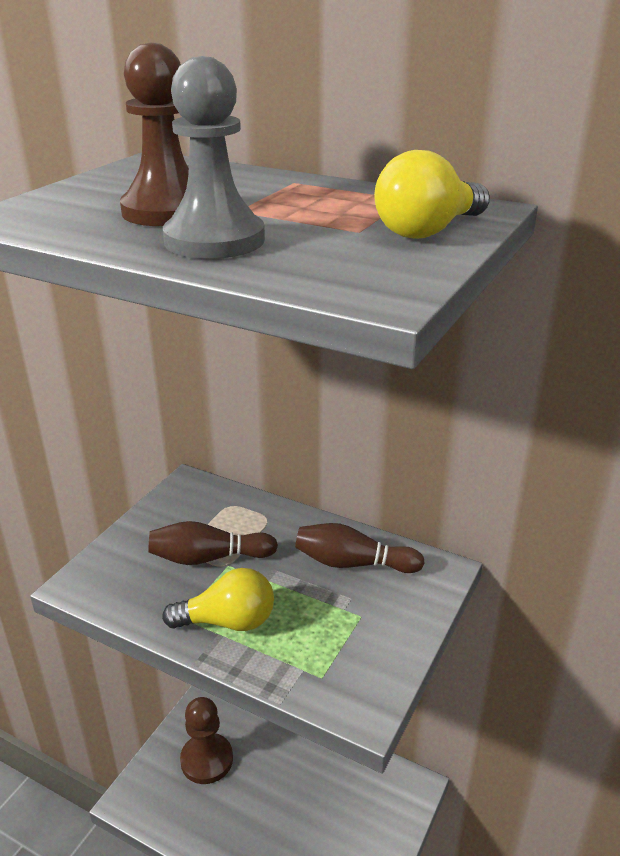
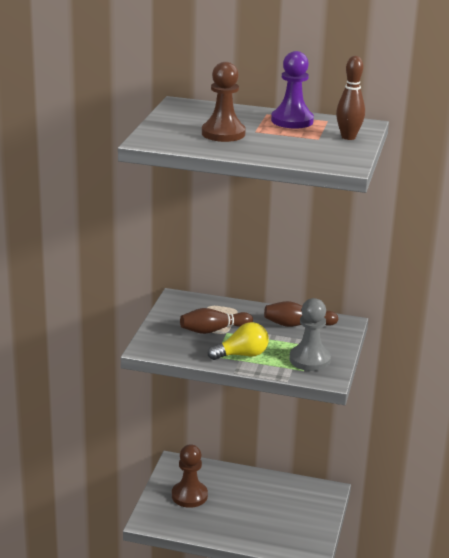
camera: 15 degrees left, 5 degrees down
grey pawn [163,56,265,259] -> grey pawn moved to [290,298,331,371]
yellow light bulb [374,150,490,239] -> brown bowling pin [336,56,365,140]
none -> purple pawn [271,51,314,128]

